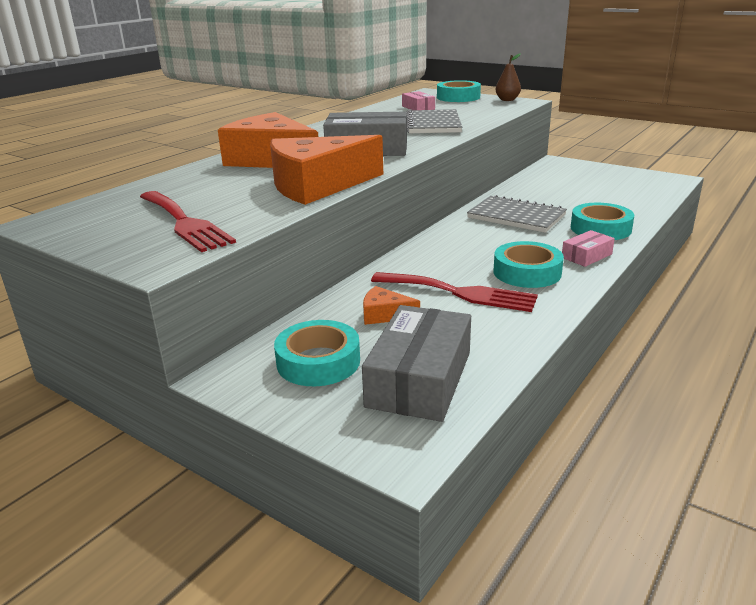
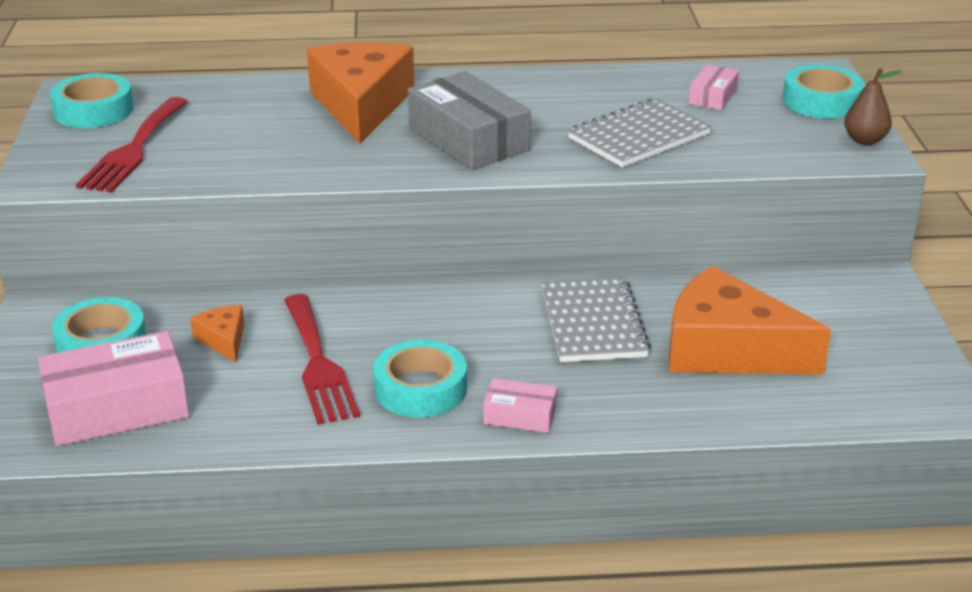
camera: 50 degrees right, 5 degrees up
orange cheese [270,135,383,205] -> orange cheese moved to [669,266,831,375]
grey box [362,305,471,422] -> pink box [38,331,189,446]
turquoise tape [571,203,634,240] -> turquoise tape moved to [50,73,134,128]

